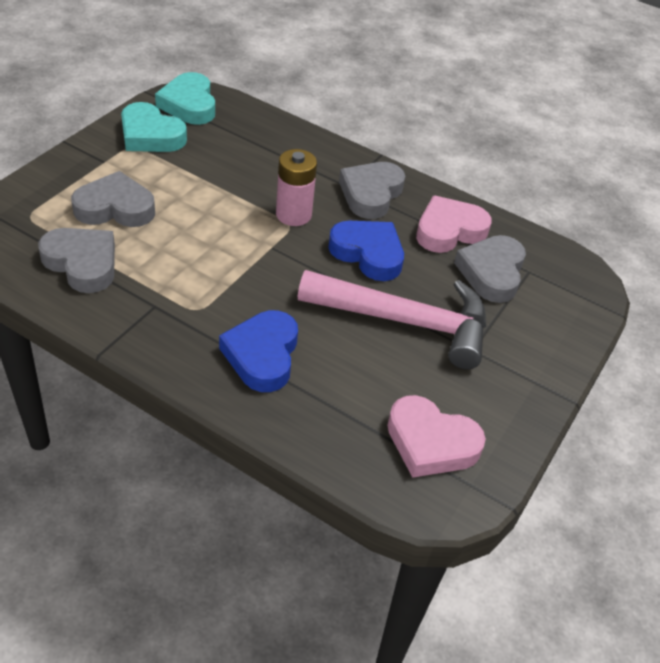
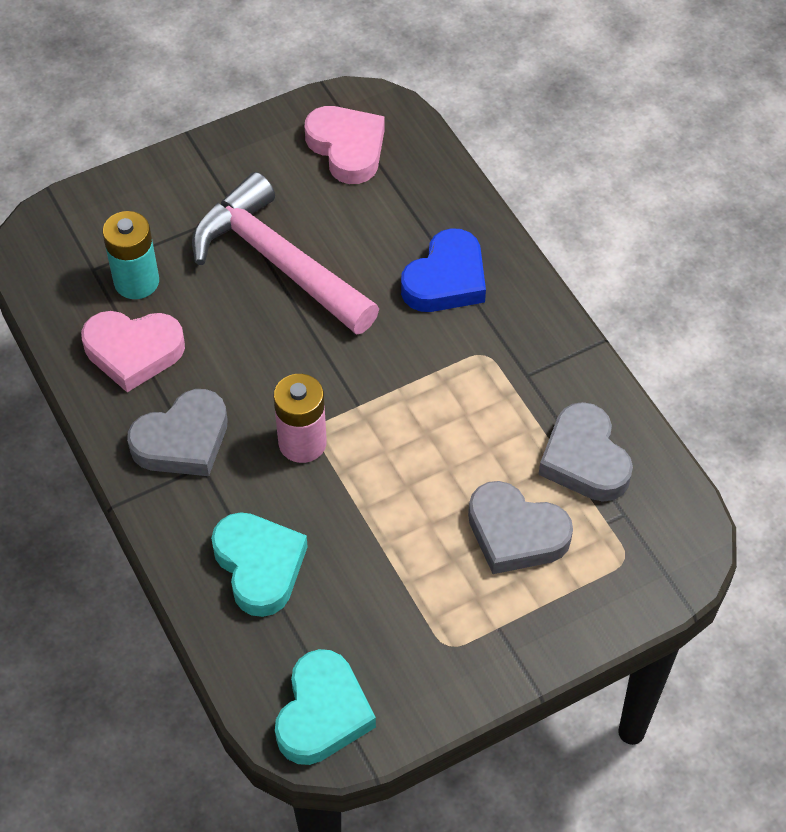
camera: 145 degrees left, 10 degrees up
turquoise heart [121,102,187,152] -> turquoise heart moved to [211,512,308,617]
blue heart [328,221,404,281] -> none
grey heart [454,235,526,303] -> turquoise battery [102,211,159,299]

